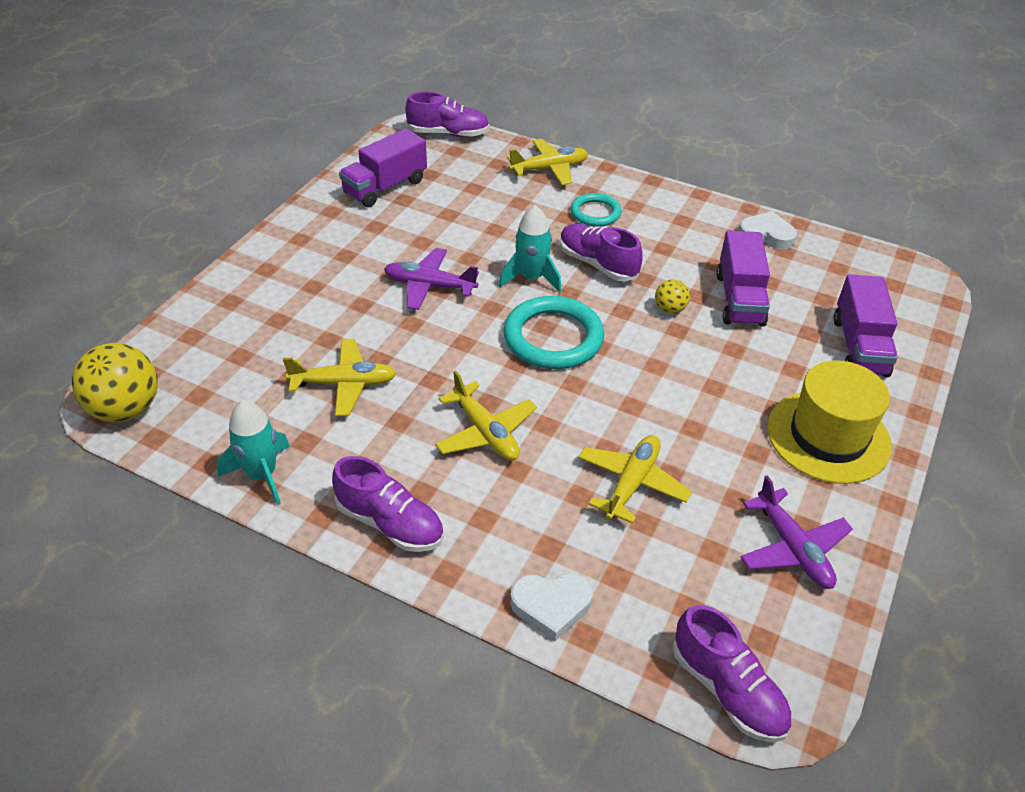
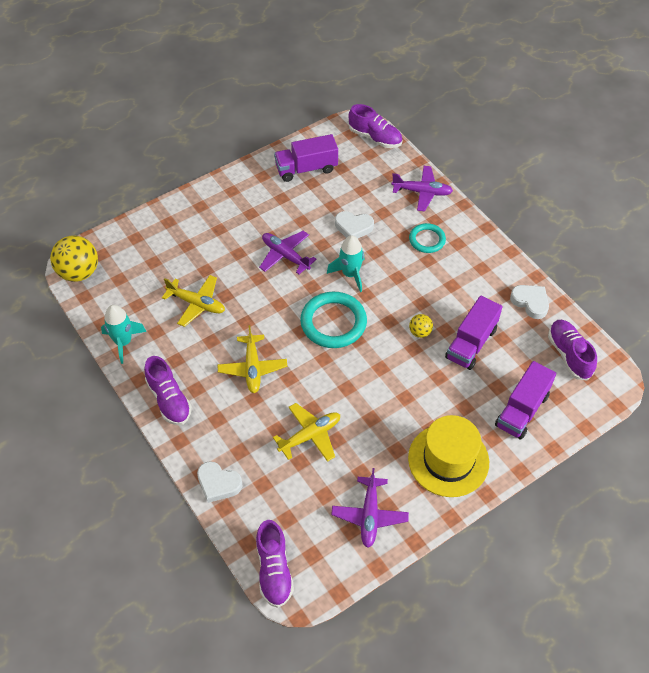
camera: 30 degrees right, 10 degrees up
yellow plane [507,139,588,185] -> purple plane [392,166,453,212]
purple shoe [560,224,643,281] -> purple shoe moved to [548,320,597,381]
none -> white heart [335,211,374,239]

